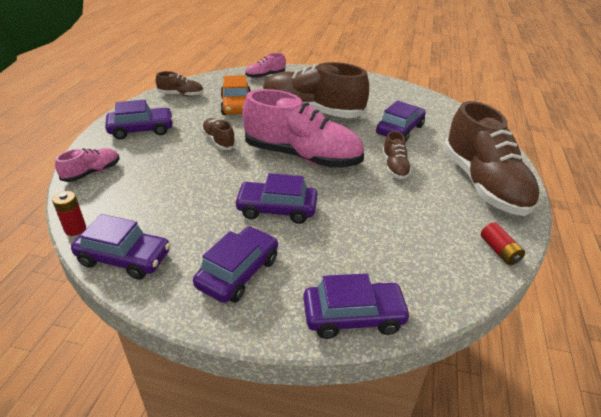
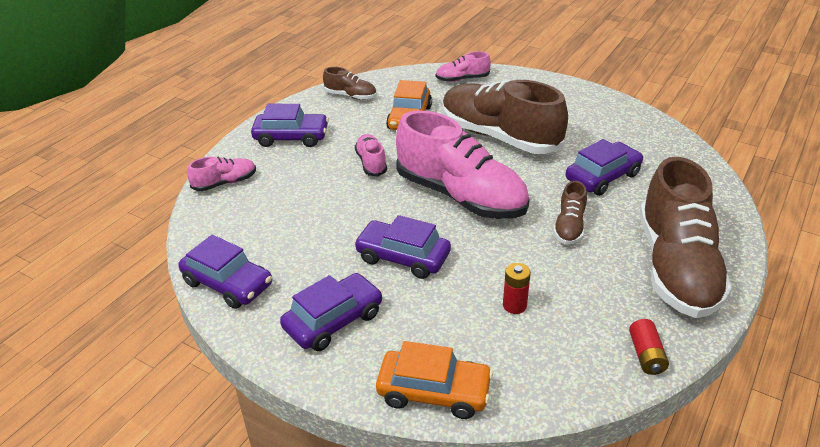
camera: 20 degrees right, 0 degrees up
red battery [52,191,86,236] -> red battery moved to [503,263,531,314]
brown shoe [202,118,236,150] -> pink shoe [355,134,387,176]
purple car [303,273,411,339] -> orange car [376,341,493,419]

